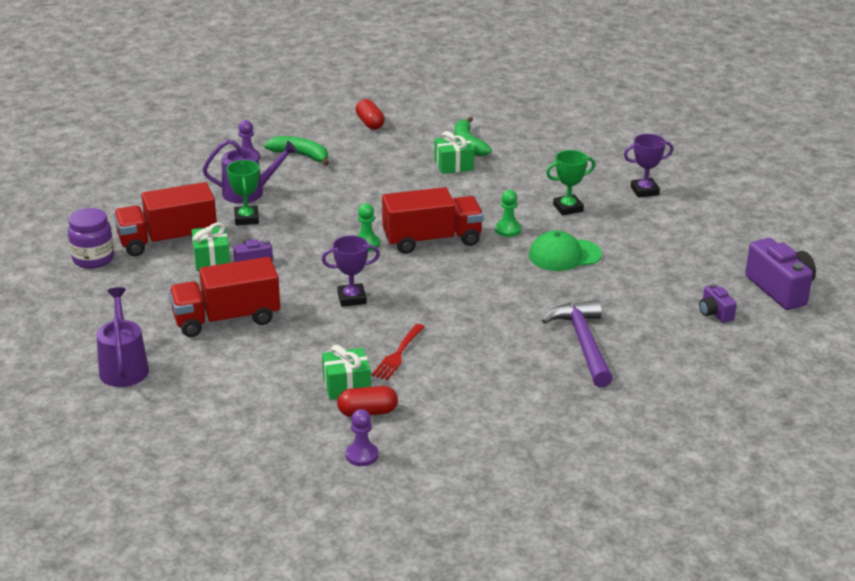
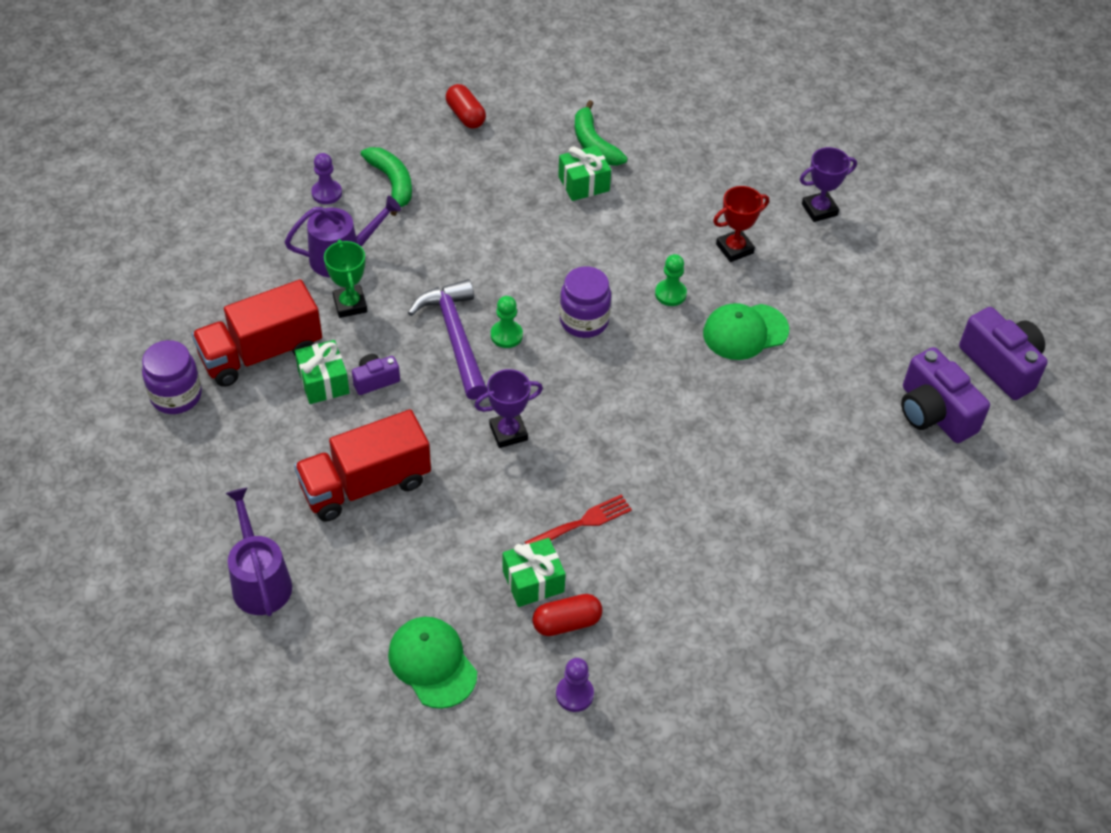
camera: 10 degrees left, 20 degrees up
green banana [264,136,329,166] -> green banana turned 45 degrees clockwise [361,147,412,216]
red fork [372,324,425,380] -> red fork turned 135 degrees counterclockwise [525,494,632,544]
red truck [382,187,484,254] -> purple jar [560,266,611,338]
purple hammer [542,300,613,388] -> purple hammer moved to [408,279,487,400]
green trophy [546,150,595,215] -> red trophy [713,186,769,262]
purple camera [699,284,737,323] -> purple camera [901,347,990,443], size x1.91
none -> green cap [388,617,477,709]

